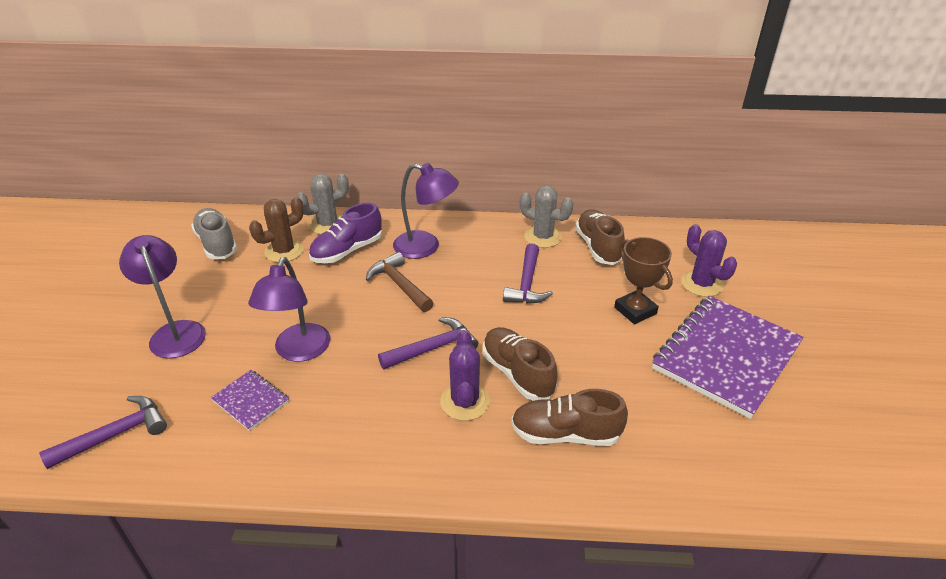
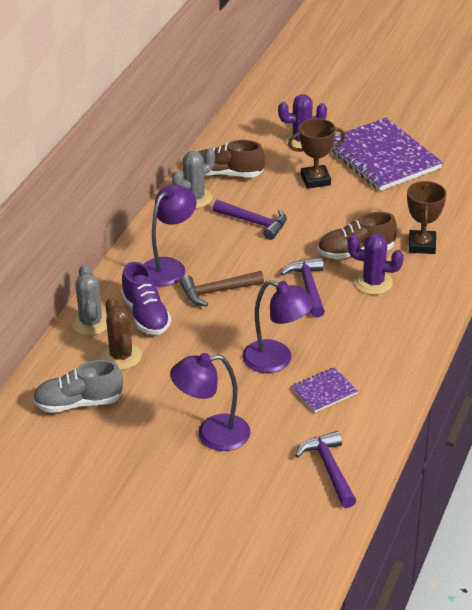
camera: 70 degrees left, 0 degrees up
brown shoe [511,389,628,446] -> brown trophy [407,181,447,254]

